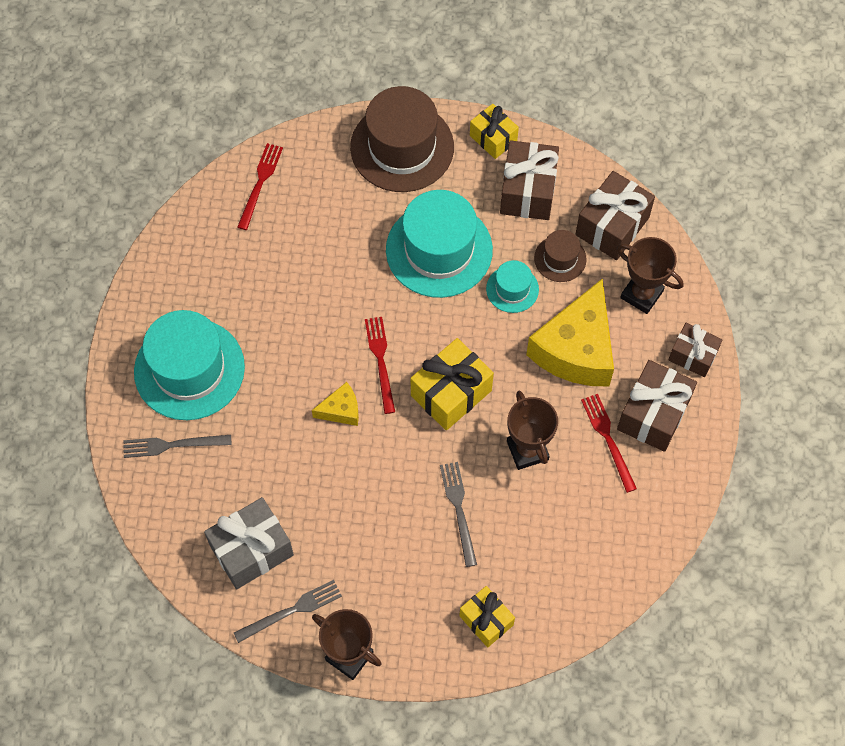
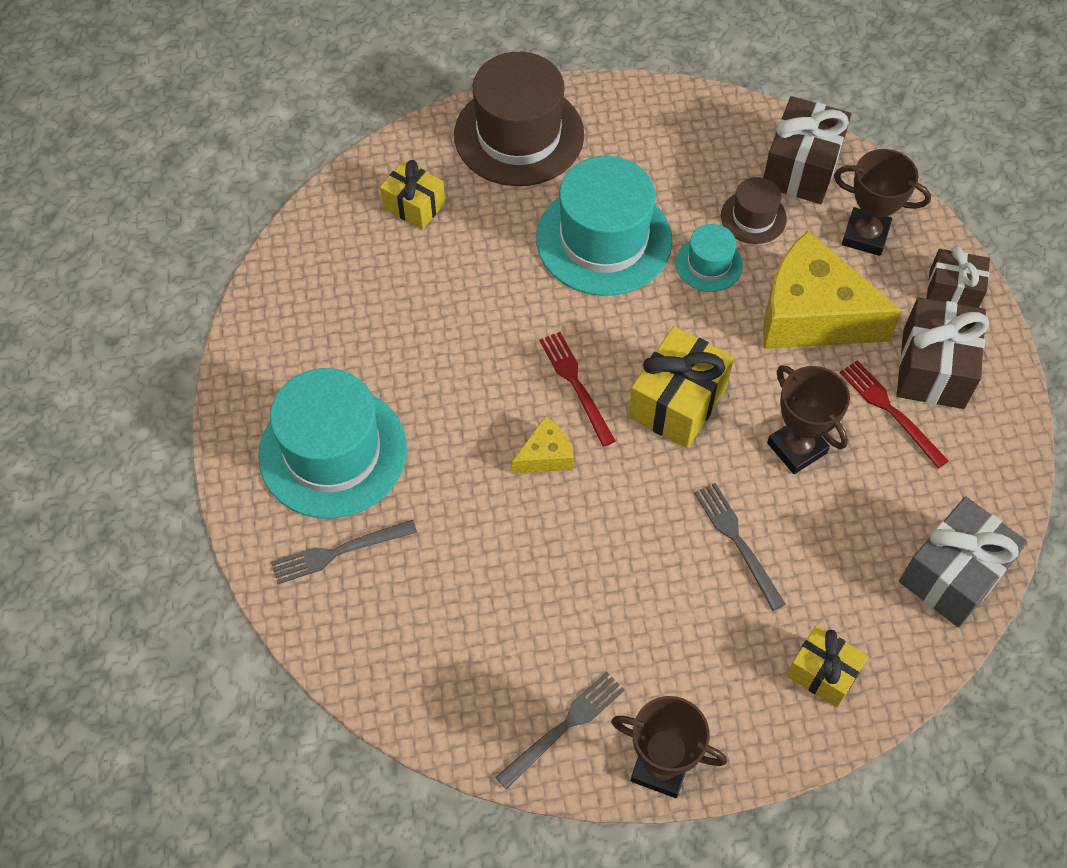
camera: 15 degrees left, 5 degrees down
grey gift [204,497,294,589] -> grey gift moved to [899,497,1027,627]
red fork [237,143,283,230] -> none
yellow gift [470,104,519,159] -> yellow gift moved to [380,160,445,230]
brown gift [500,140,559,220] -> none
yellow cheese [526,278,614,386] -> yellow cheese turned 105 degrees clockwise [763,231,902,349]

